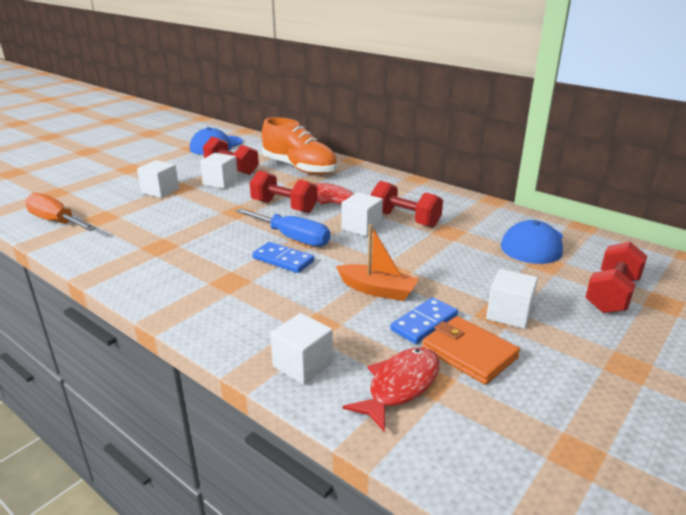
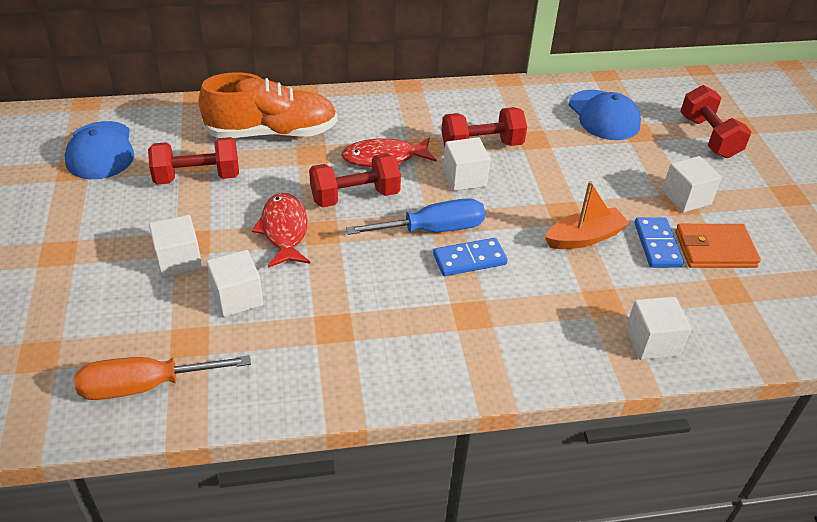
camera: 50 degrees left, 15 degrees up
white cube [200,153,238,189] -> white cube moved to [207,250,263,317]
red fish [343,347,440,432] -> red fish moved to [252,193,310,268]

